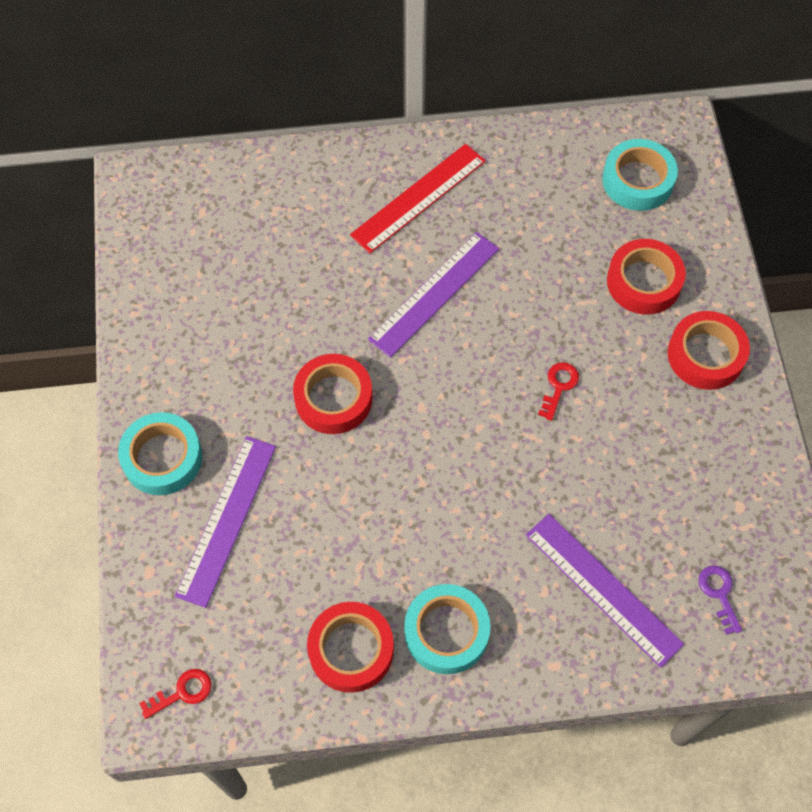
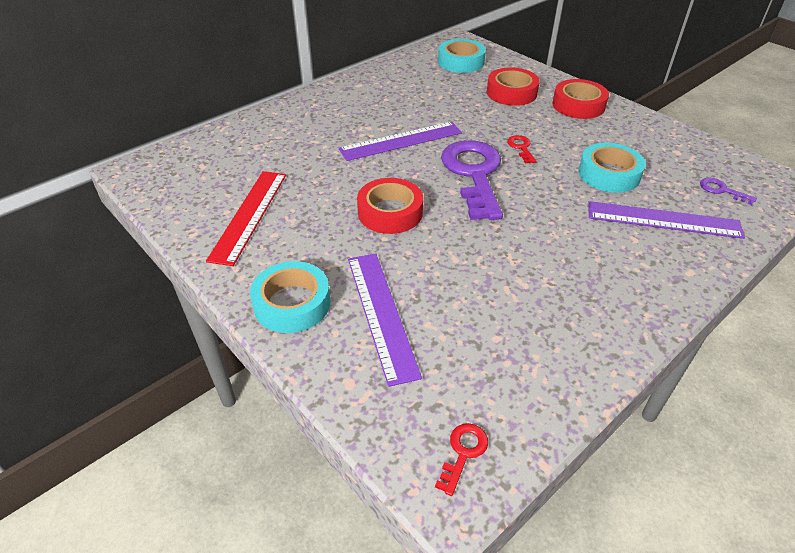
camera: 35 degrees left, 20 degrees down
red tape [307,602,394,693] -> none
red ruler [350,144,486,253] -> red ruler moved to [206,171,286,266]
purple ruler [368,232,499,358] -> purple ruler turned 60 degrees clockwise [339,122,462,161]
turquoise tape [404,584,491,674] -> turquoise tape moved to [579,143,646,193]
none -> purple key [441,140,503,220]

